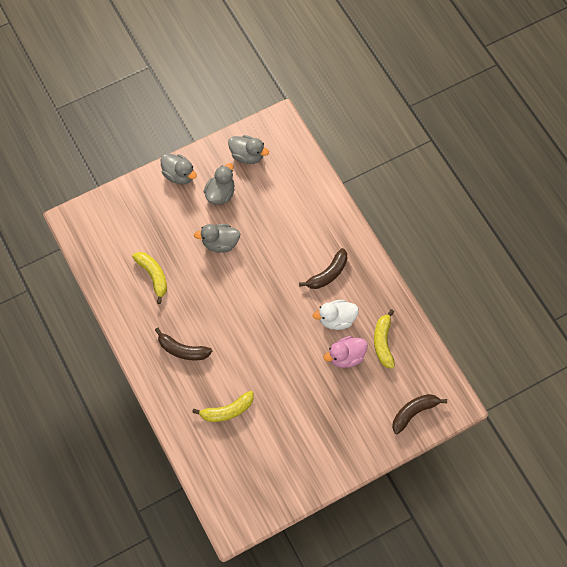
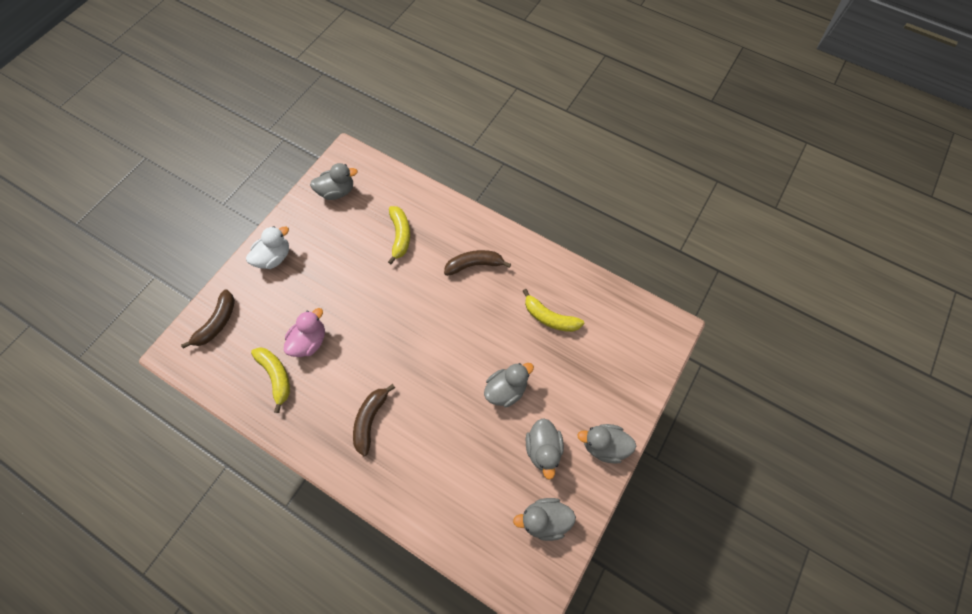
camera: 150 degrees right, 0 degrees up
yellow banana [192,391,254,422] -> yellow banana turned 135 degrees clockwise [388,206,410,264]
white duck [313,300,359,330] -> white duck moved to [246,226,289,269]
none -> grey duck [310,163,358,200]

